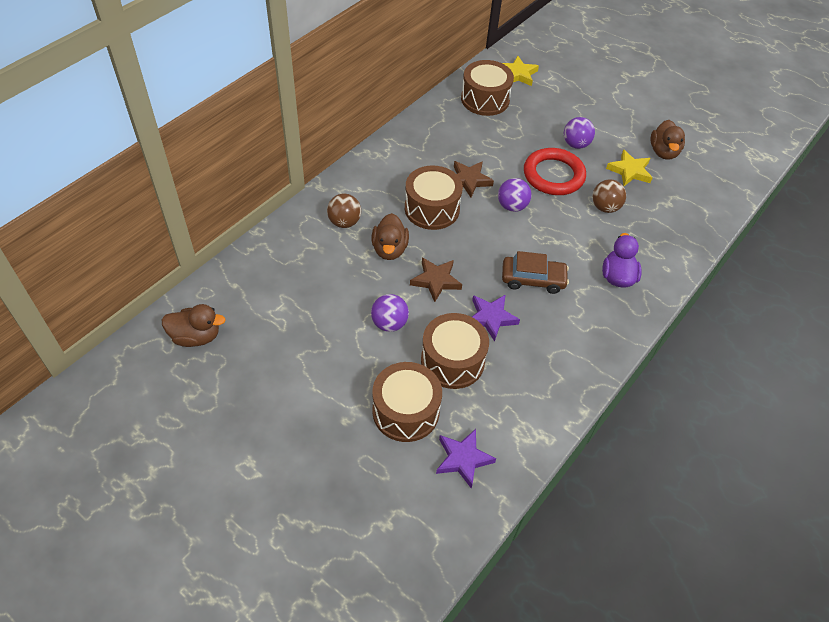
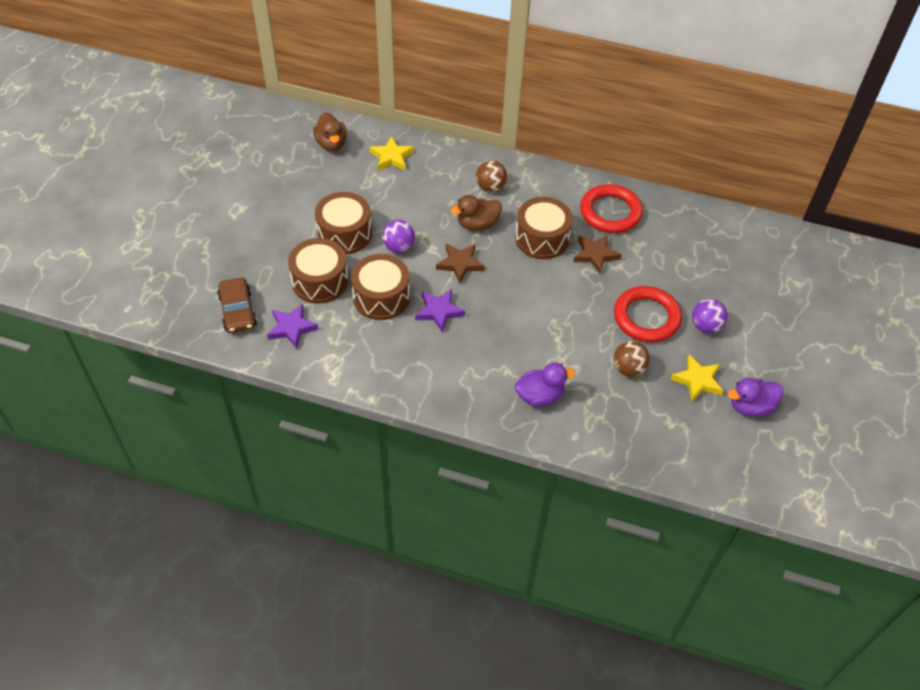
camera: 70 degrees right, 0 degrees up
brown drum [461,60,514,116] -> brown drum moved to [315,192,372,255]
purple ball [498,178,532,212] -> none
yellow star [502,56,539,86] -> yellow star moved to [369,136,414,171]
brown car [502,251,569,294] -> brown car moved to [217,277,257,333]
brown duck [651,120,685,160] -> purple duck [728,378,784,416]
none -> red ring [580,184,643,233]

